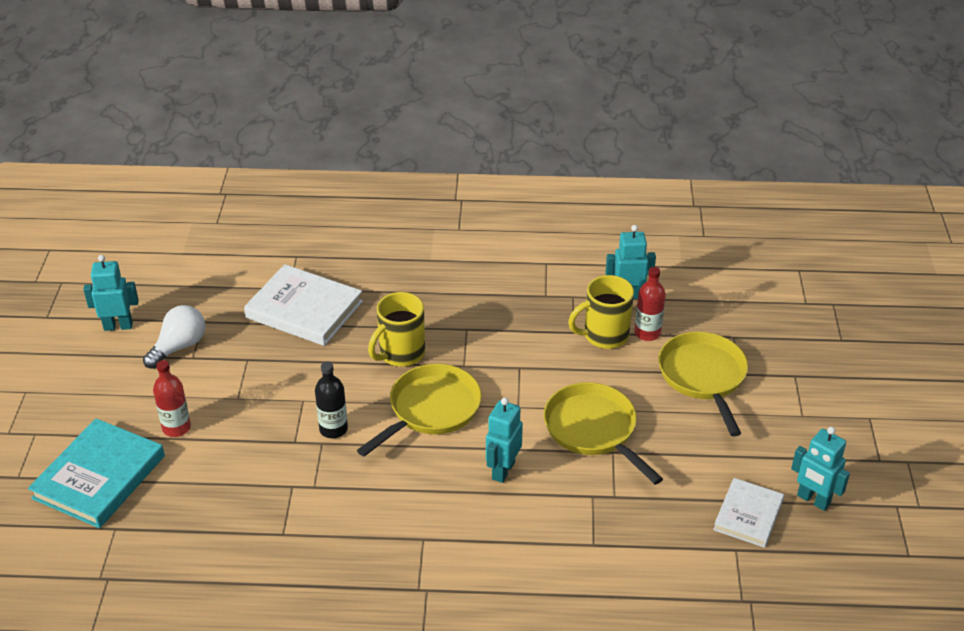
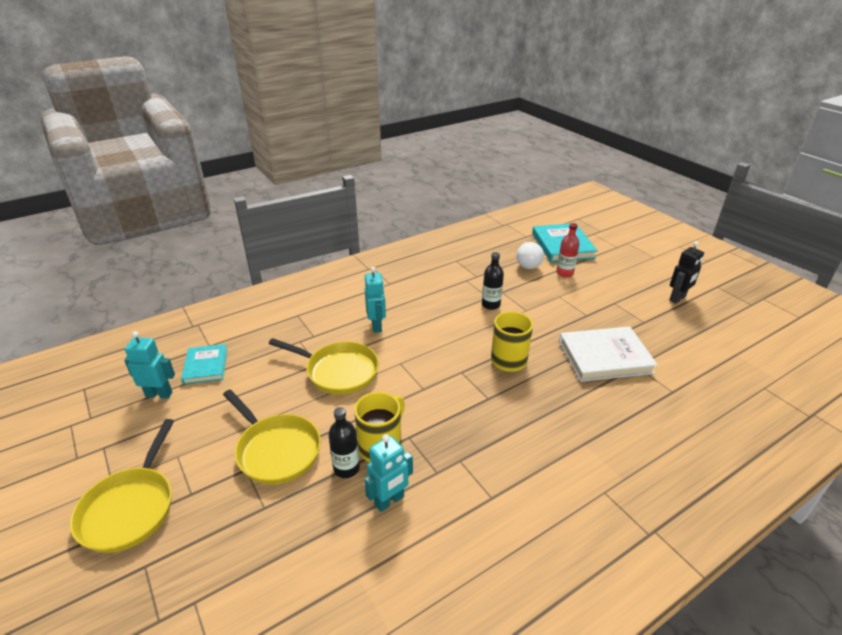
camera: 145 degrees right, 5 degrees down
turquoise robot [83,255,139,331] -> black robot [669,241,704,304]
white light bulb [143,305,205,369] -> white light bulb moved to [516,242,544,269]
yellow pan [357,364,482,457] -> yellow pan moved to [70,419,174,553]
red bottle [634,267,666,341] -> black bottle [328,407,360,478]
white book [713,478,784,548] -> turquoise book [181,344,228,385]

